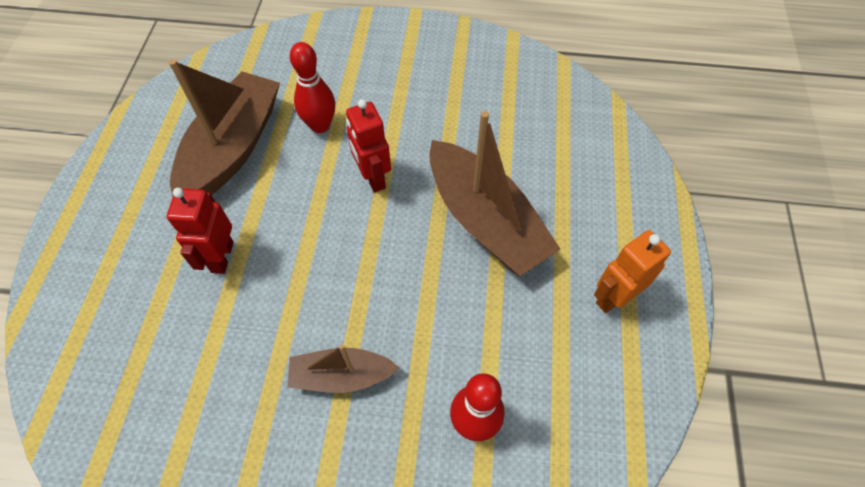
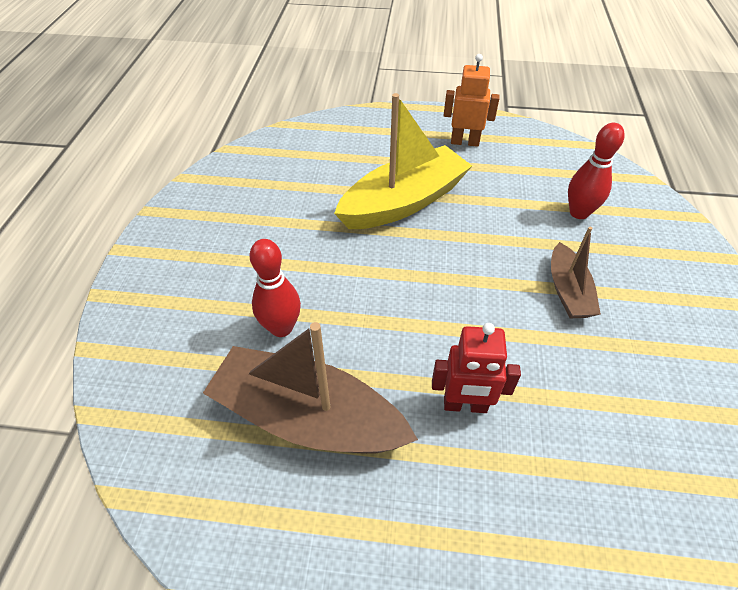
camera: 90 degrees left, 10 degrees down
red robot [346,99,391,192] -> none
brown boat [429,111,560,276] -> yellow boat [334,93,472,229]
orange robot [594,230,671,313] -> orange robot turned 135 degrees clockwise [443,54,499,147]

